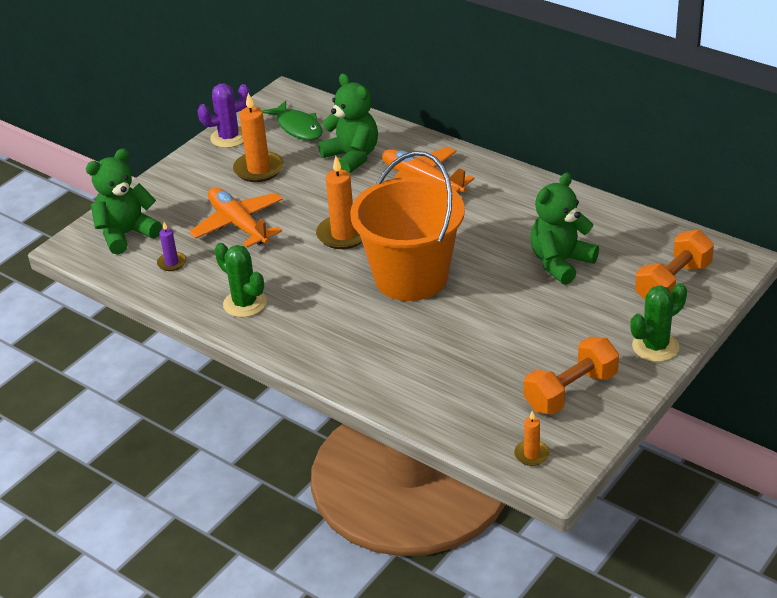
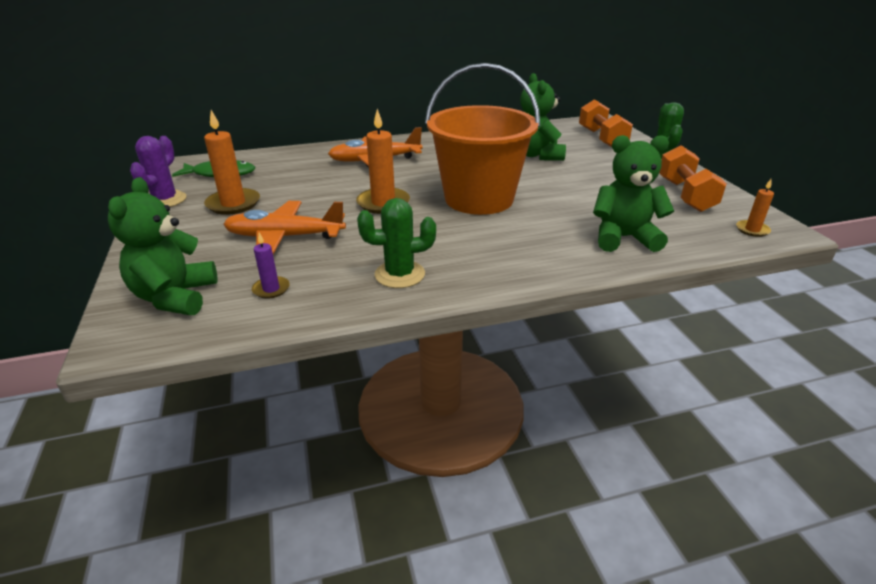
camera: 55 degrees left, 5 degrees down
green teddy bear [318,73,378,174] -> green teddy bear moved to [593,135,674,252]

